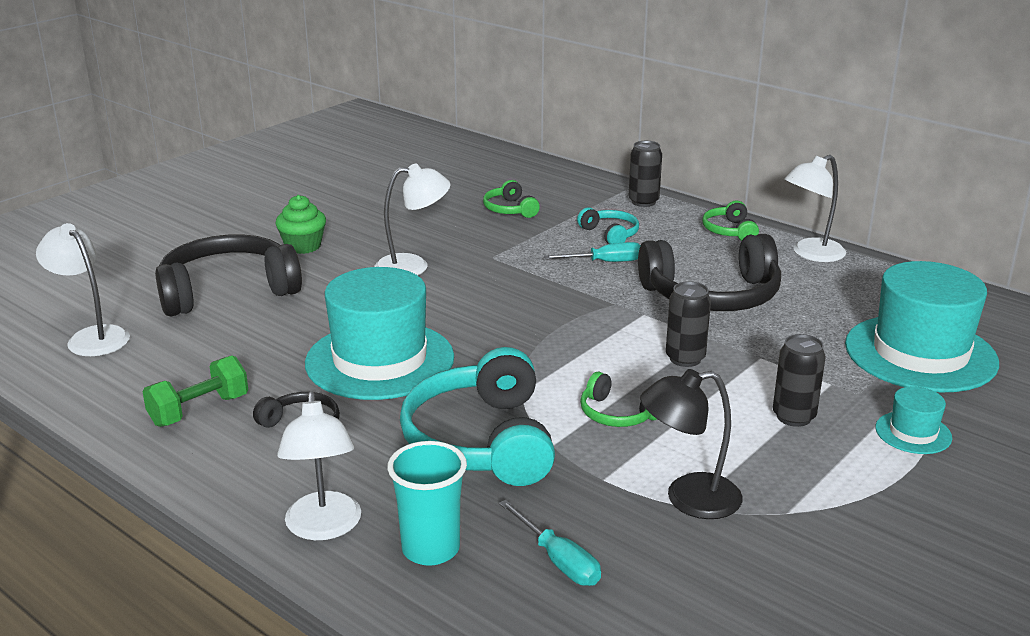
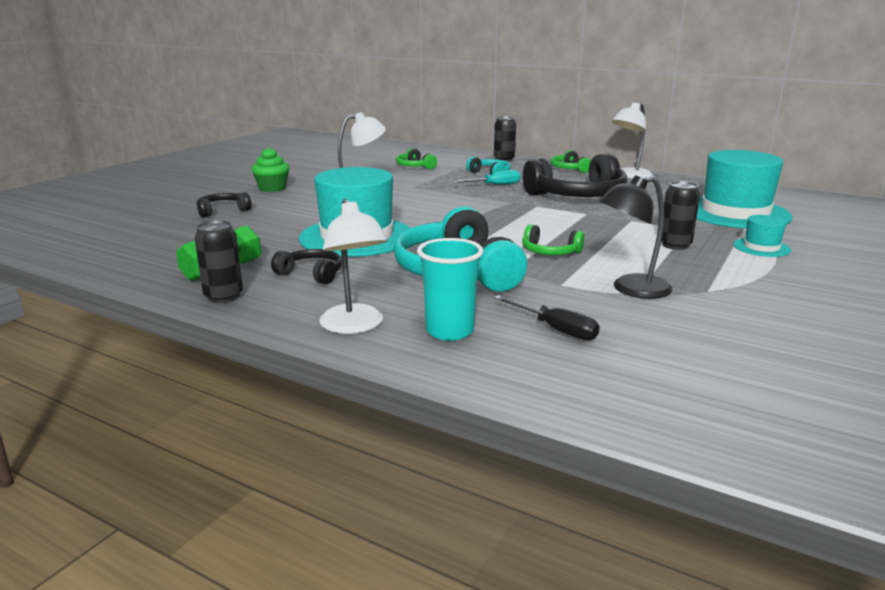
camera: 10 degrees left, 5 degrees down
white lamp [36,223,130,356] -> none
black headphones [155,234,302,316] -> black headphones [196,192,251,218], size x0.48
turquoise screwdriver [499,500,601,586] -> black screwdriver [494,295,600,340]
black can [666,281,711,367] -> black can moved to [194,220,243,303]

